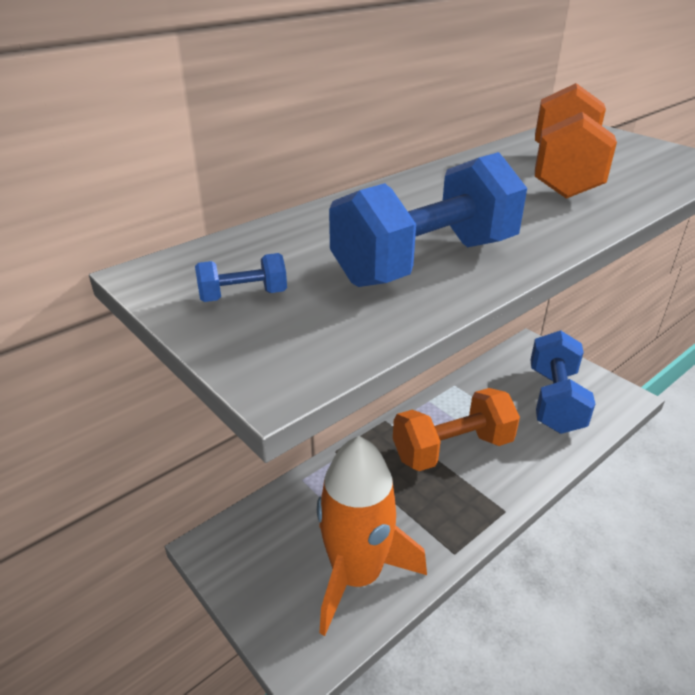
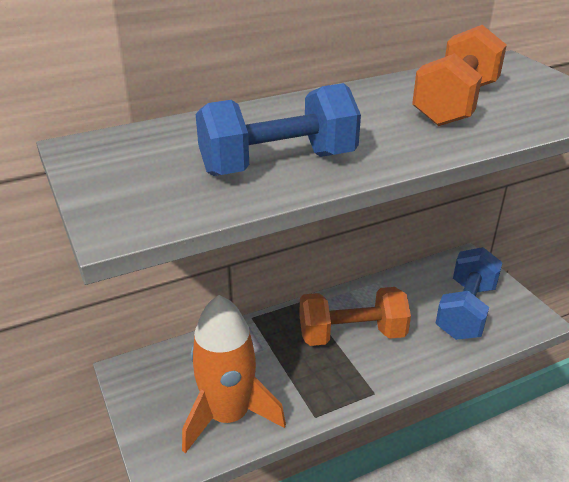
camera: 15 degrees right, 0 degrees up
blue dumbbell [195,253,287,302] -> none

